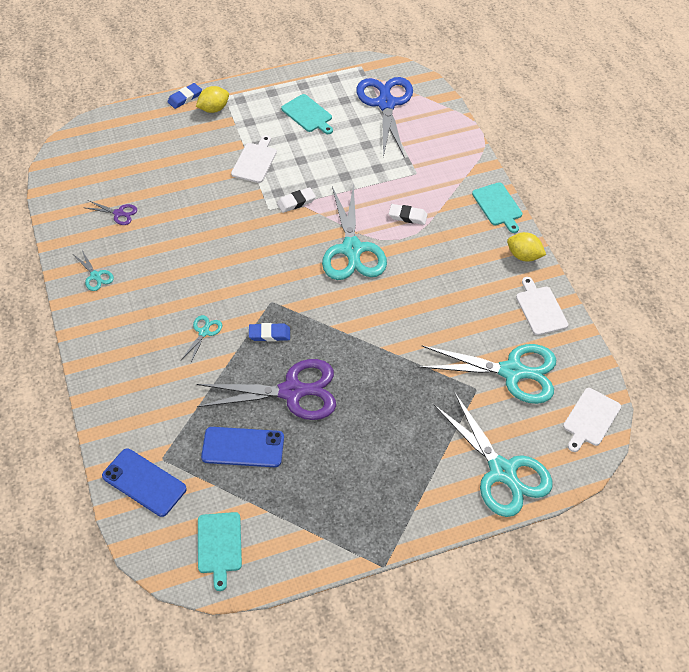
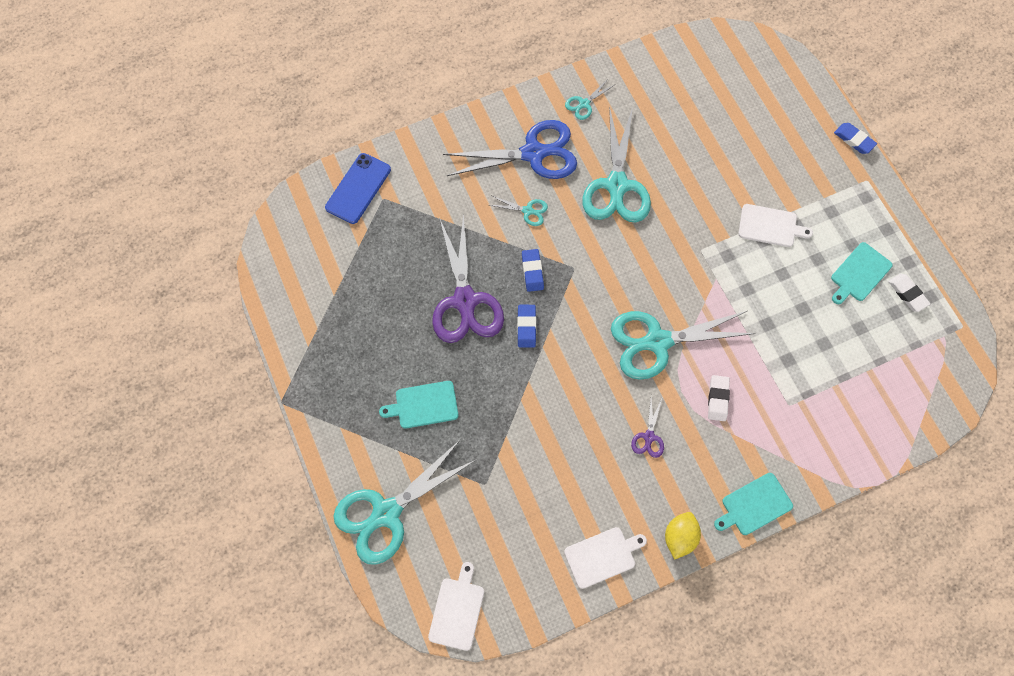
camera: 85 degrees right, 15 degrees up
purple scissors [86,201,137,225] -> purple scissors moved to [631,398,664,458]
yellow lemon [196,86,229,113] -> none
turquoise cutting board [198,512,242,591] -> turquoise cutting board moved to [379,381,458,429]
blue phone [201,427,284,467] -> none
white eraser [277,187,316,213] -> white eraser moved to [888,274,931,312]
blue scissors [356,77,413,157] -> blue scissors moved to [443,120,577,179]
turquoise scissors [418,344,556,404] -> turquoise scissors moved to [582,106,651,222]
white cutting board [563,388,621,452] -> white cutting board turned 75 degrees clockwise [428,562,484,651]
none -> blue eraser [517,305,536,348]

